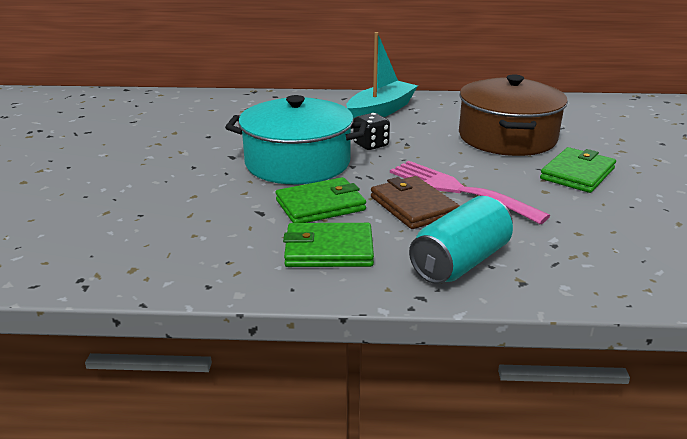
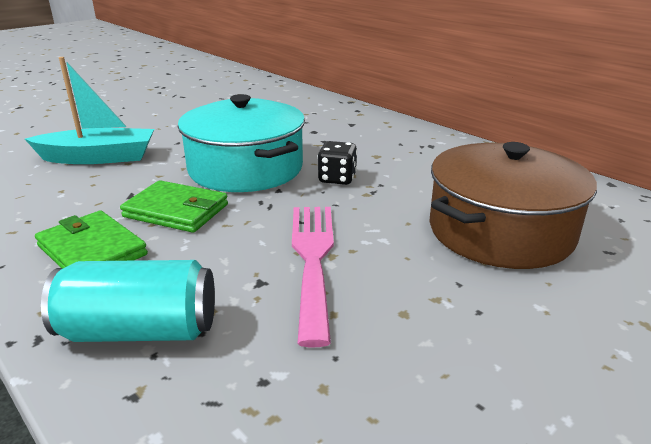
camera: 45 degrees right, 0 degrees up
turquoise boat [347,32,418,118] -> turquoise boat moved to [25,57,154,164]
brown wallet [371,176,459,229] -> none
green wallet [540,147,616,193] -> none

